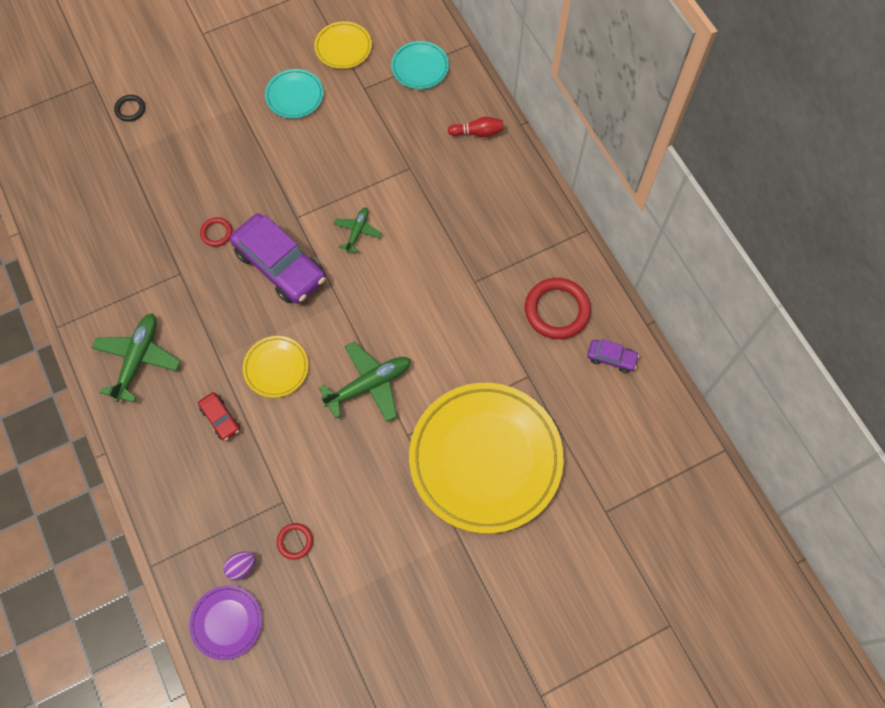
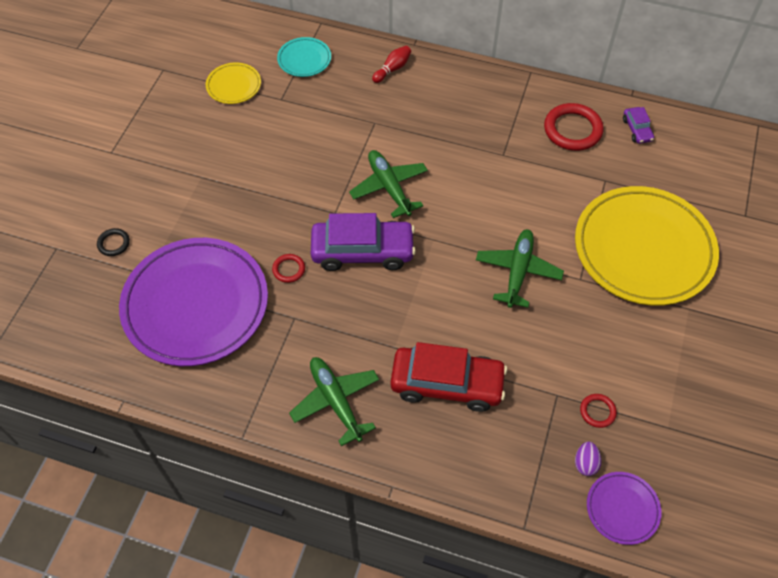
camera: 45 degrees left, 10 degrees down
red car [198,392,240,441] -> red car [390,342,507,412], size x2.16
yellow plate [243,336,309,398] -> none
turquoise plate [265,69,324,119] -> none
green plane [334,207,382,253] -> green plane [349,150,428,218], size x1.73
purple car [587,339,639,373] -> purple car turned 105 degrees clockwise [623,107,654,144]
none -> purple plate [119,238,268,366]

